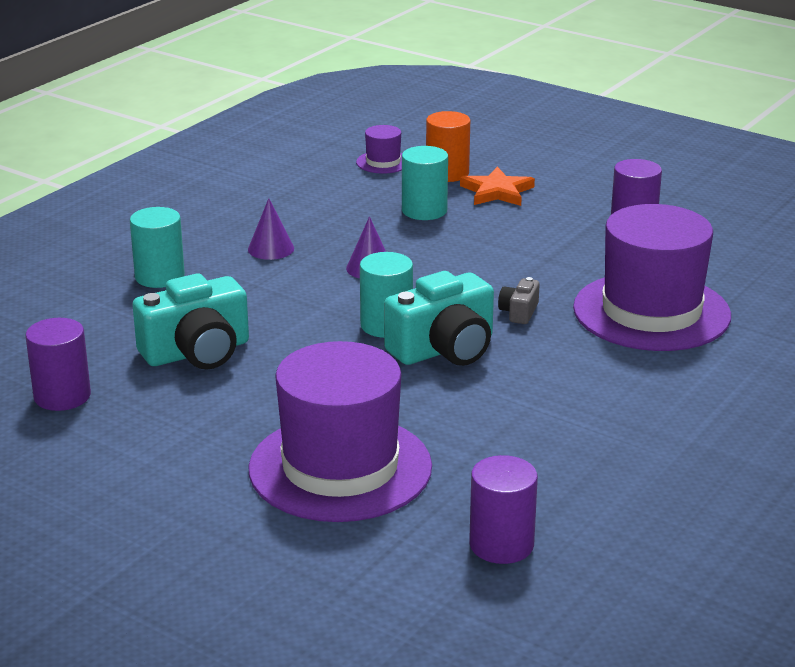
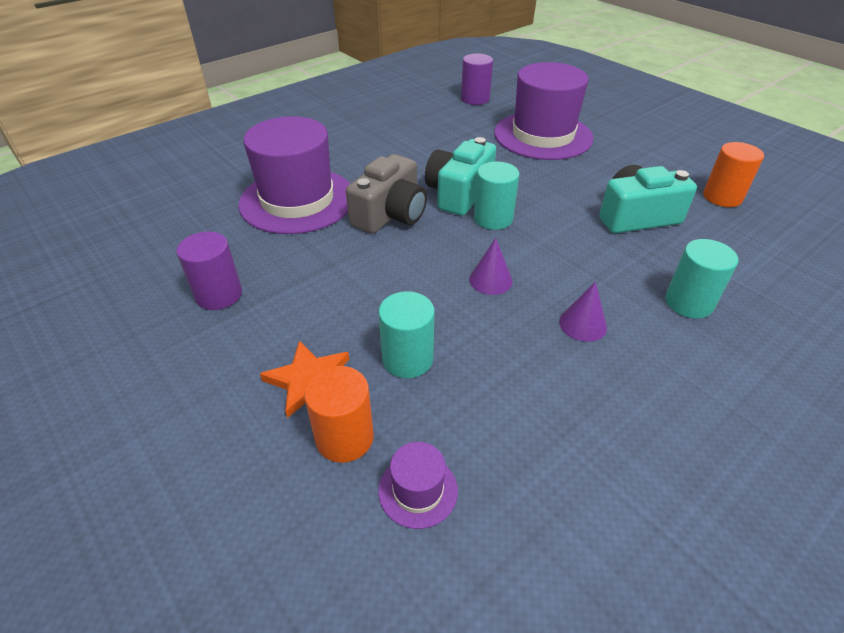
camera: 165 degrees left, 15 degrees up
purple cylinder [25,318,91,411] -> orange cylinder [703,142,764,207]
turquoise camera [384,271,494,366] -> turquoise camera turned 45 degrees counterclockwise [425,137,496,216]
grey camera [498,277,540,324] -> grey camera [346,154,427,234], size x2.15

